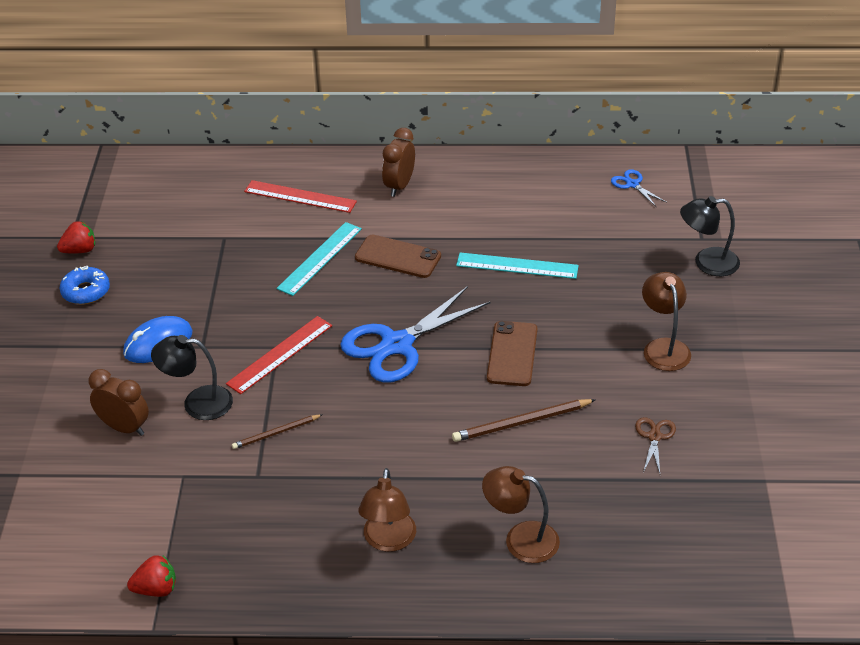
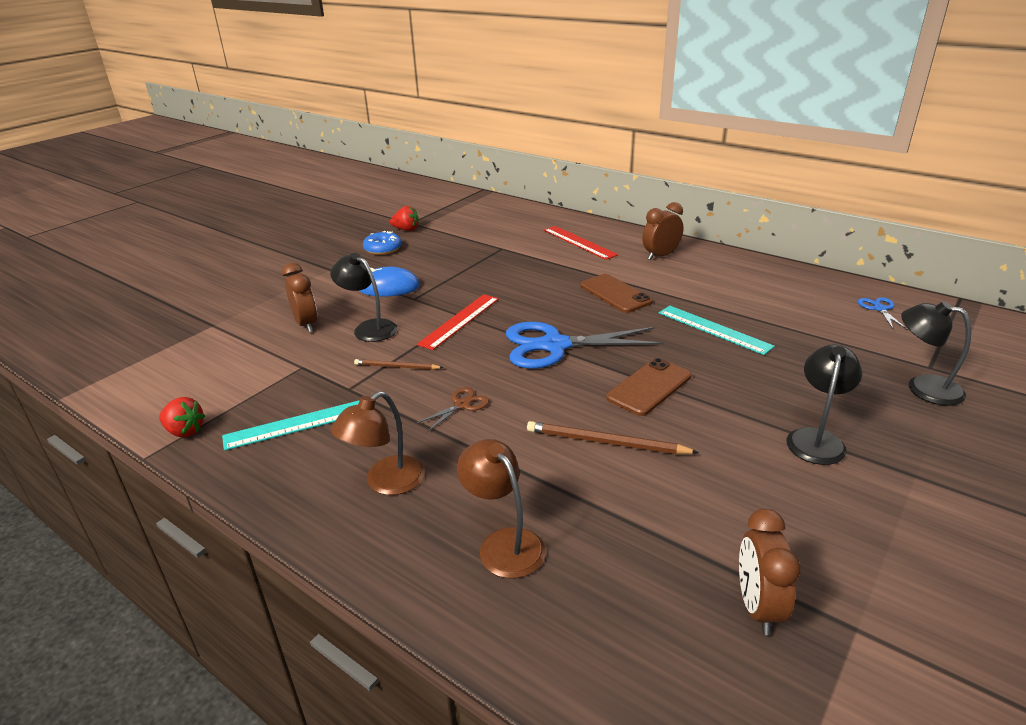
camera: 35 degrees right, 10 degrees down
red ruler [226,316,332,394] -> red ruler turned 45 degrees counterclockwise [417,294,499,350]
turquoise ruler [276,222,362,296] -> turquoise ruler moved to [222,400,360,451]
brown scissors [635,417,676,473] -> brown scissors moved to [416,387,489,432]
brown lamp [642,272,691,371] -> black lamp [786,344,862,465]
none -> brown clock [739,509,801,635]

